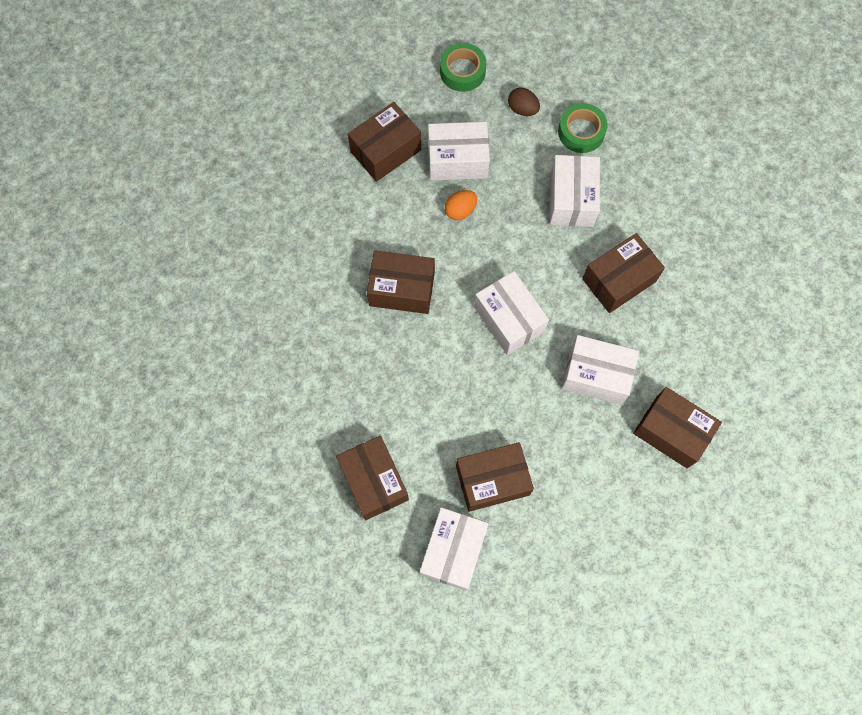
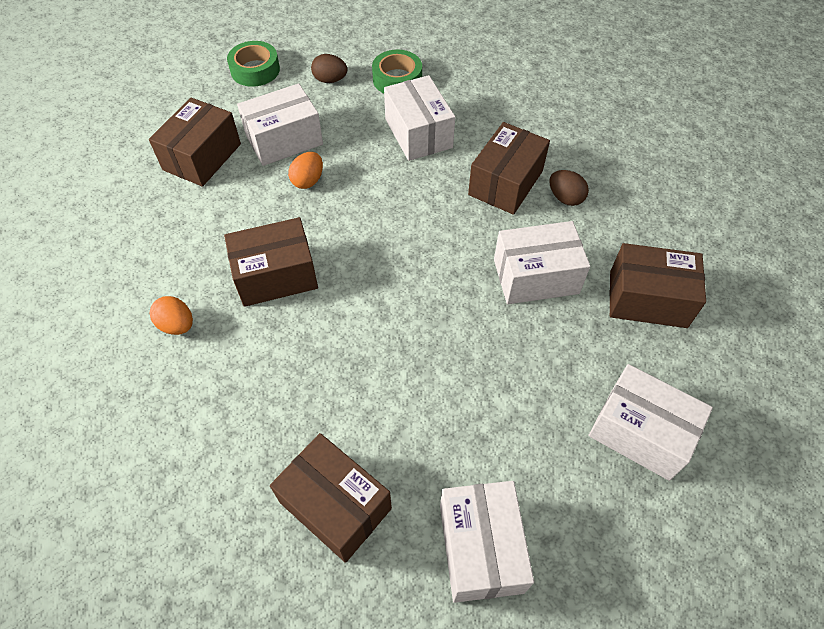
camera: 25 degrees left, 15 degrees down
brown box [456,442,534,512] -> none
white box [474,271,549,355] -> white box moved to [589,364,713,481]
none -> orange egg [150,296,193,335]
none -> brown egg [549,170,589,206]

